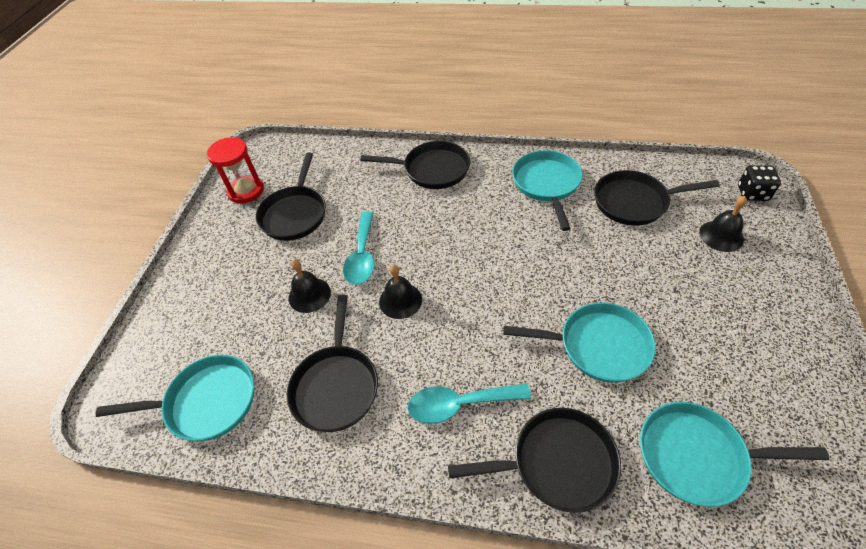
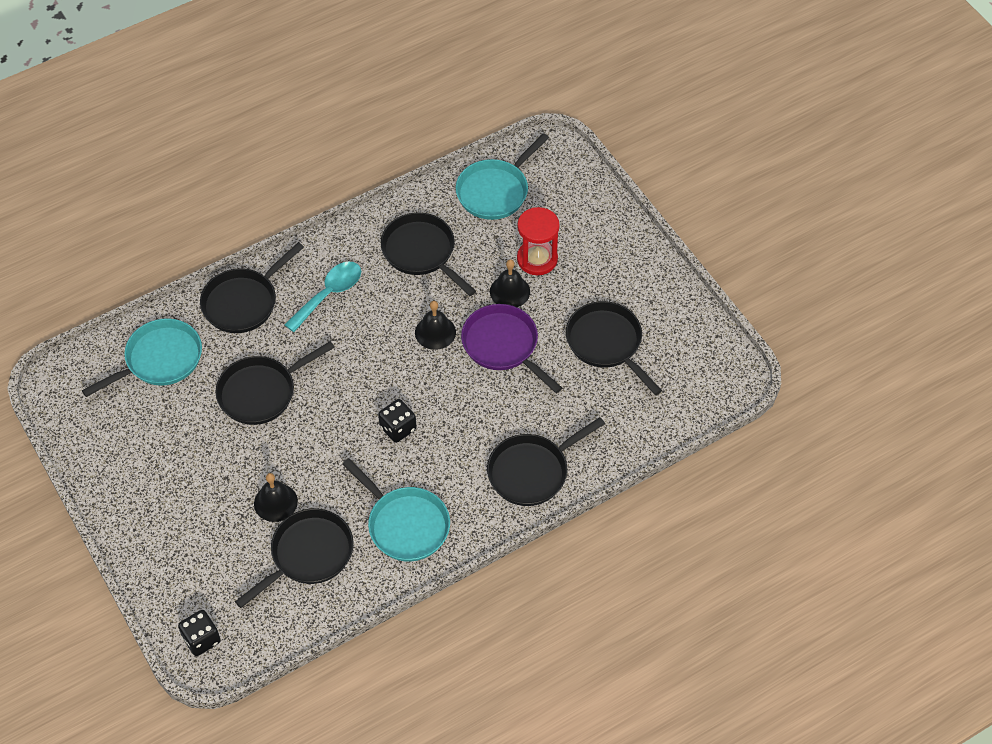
camera: 135 degrees right, 5 degrees up
red hourglass [207,137,264,203] -> red hourglass moved to [517,207,560,275]
turquoise spoon [343,212,374,285] -> purple pan [461,304,562,393]
turquoise pan [503,302,656,383] -> black pan [215,341,335,425]
black bell [699,196,747,252] -> black bell moved to [254,473,298,522]
none -> black dice [378,399,417,443]

